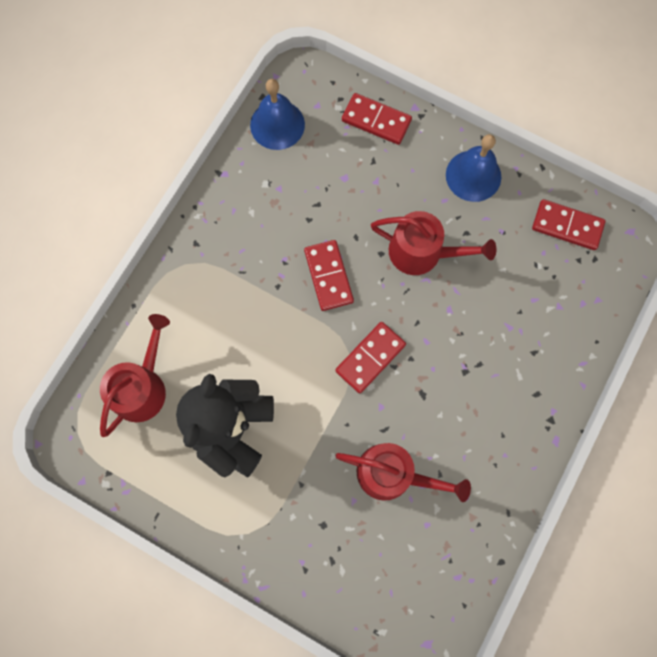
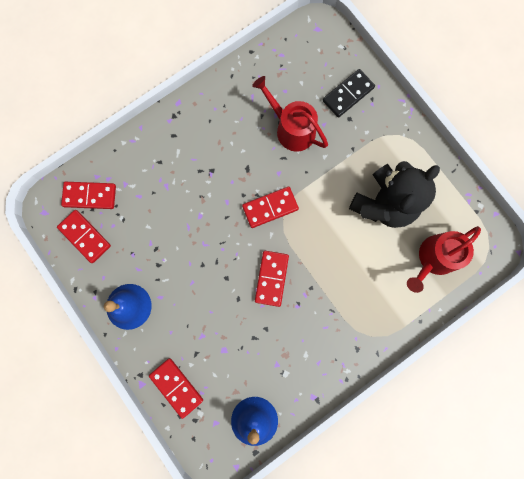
camera: 155 degrees left, 5 degrees up
red watering can [371,211,496,275] -> none
none -> red domino [61,182,116,209]
none -> black domino [323,69,375,118]

